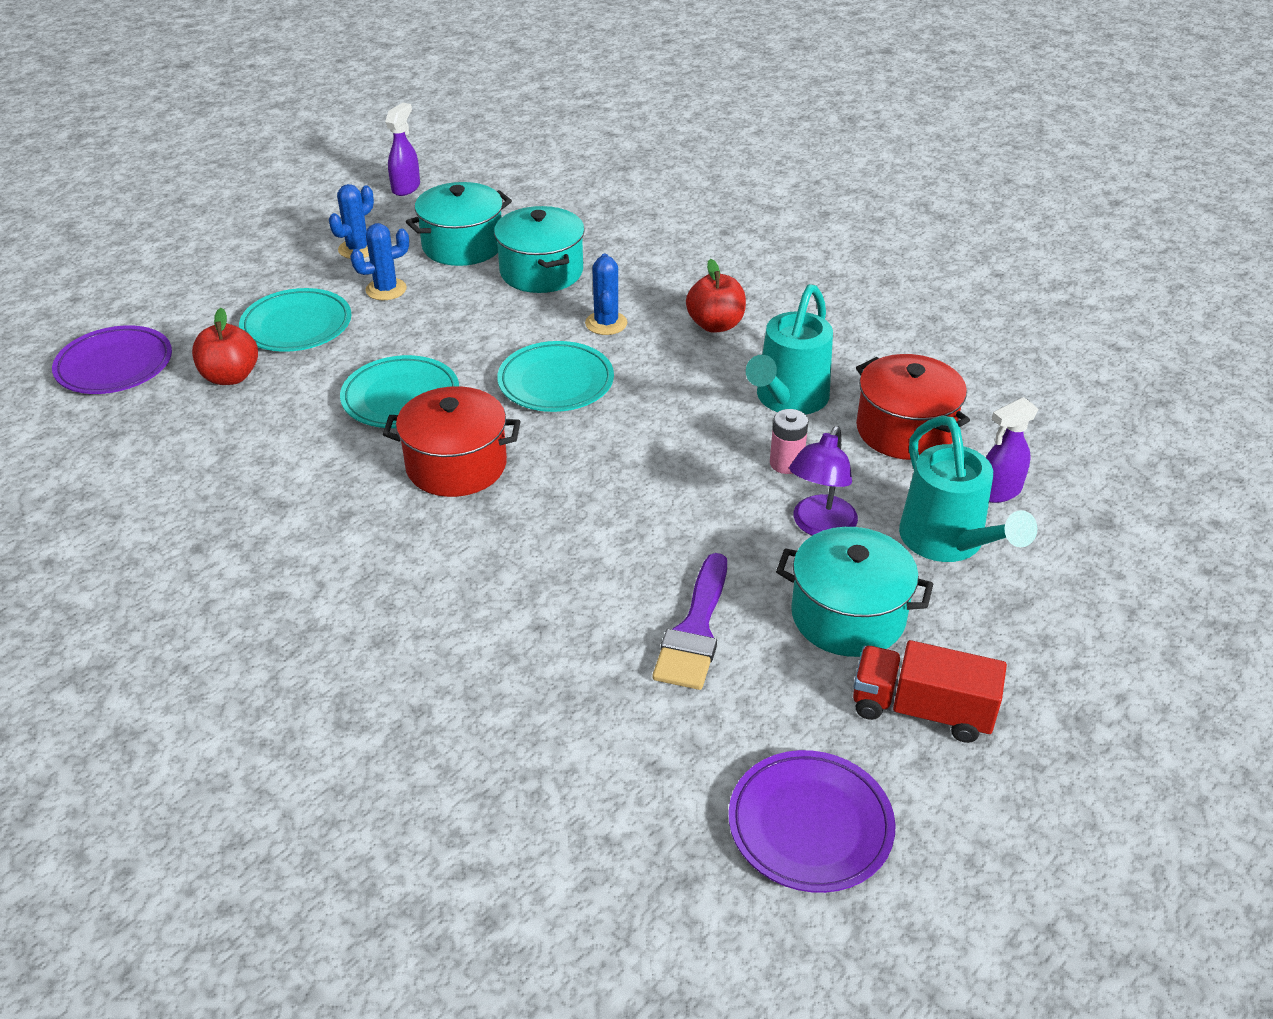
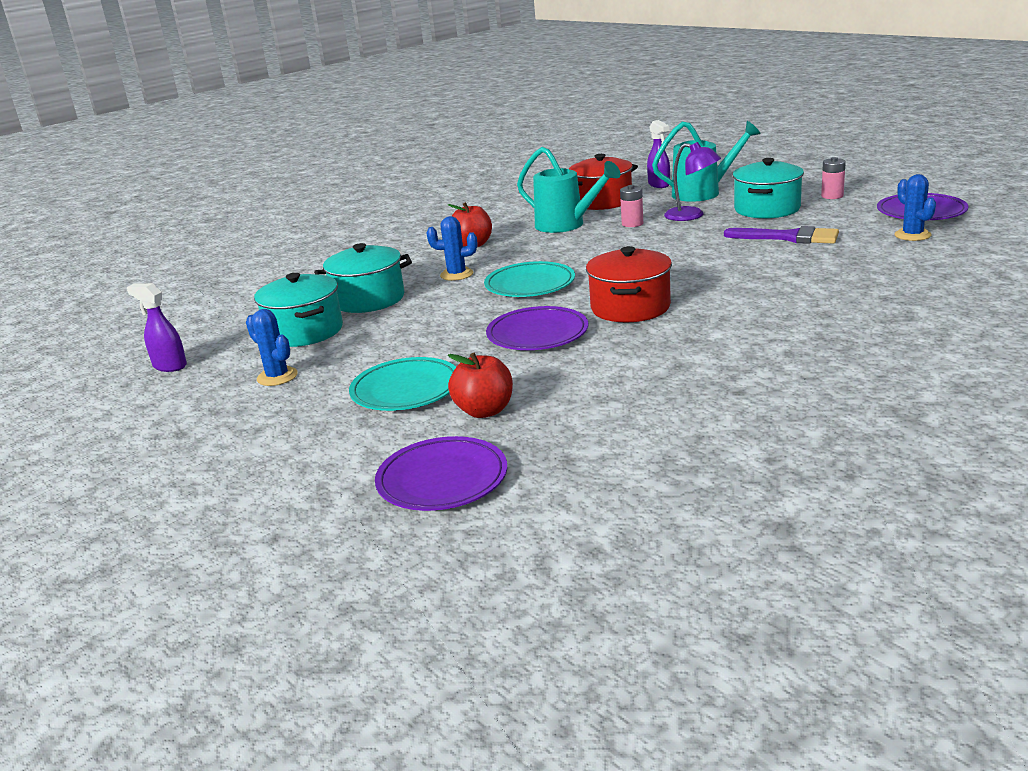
camera: 80 degrees left, 15 degrees down
turquoise plate [340,355,459,428] -> purple plate [486,306,589,350]
blue cactus [350,223,409,300] -> blue cactus moved to [895,174,936,241]
red truck [853,640,1007,743] -> pink battery [821,157,846,199]

